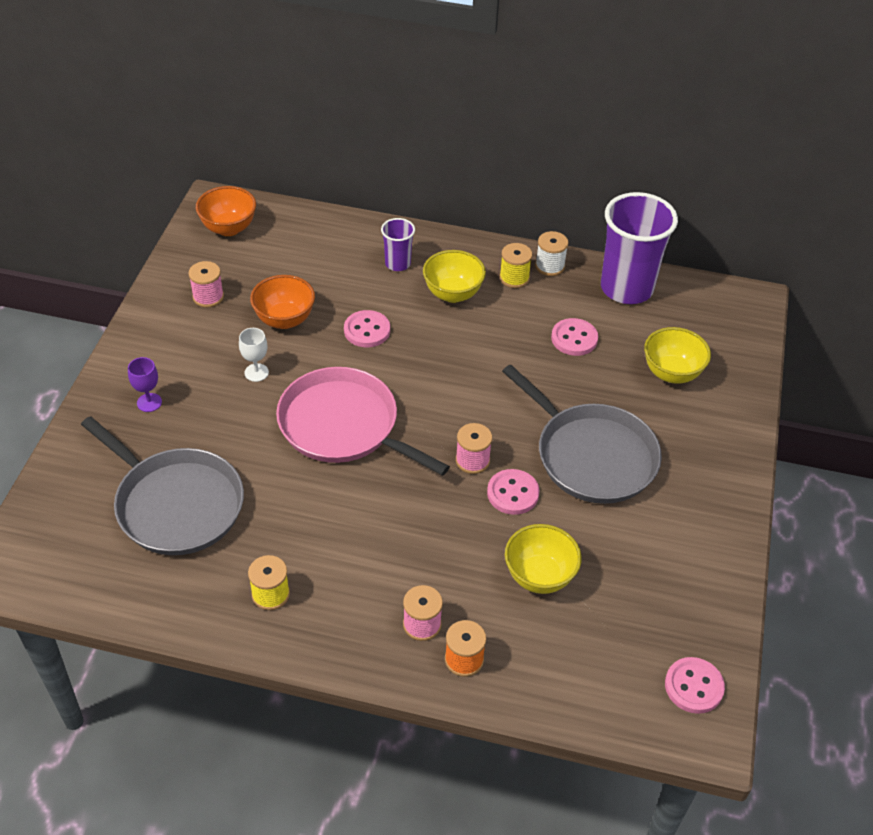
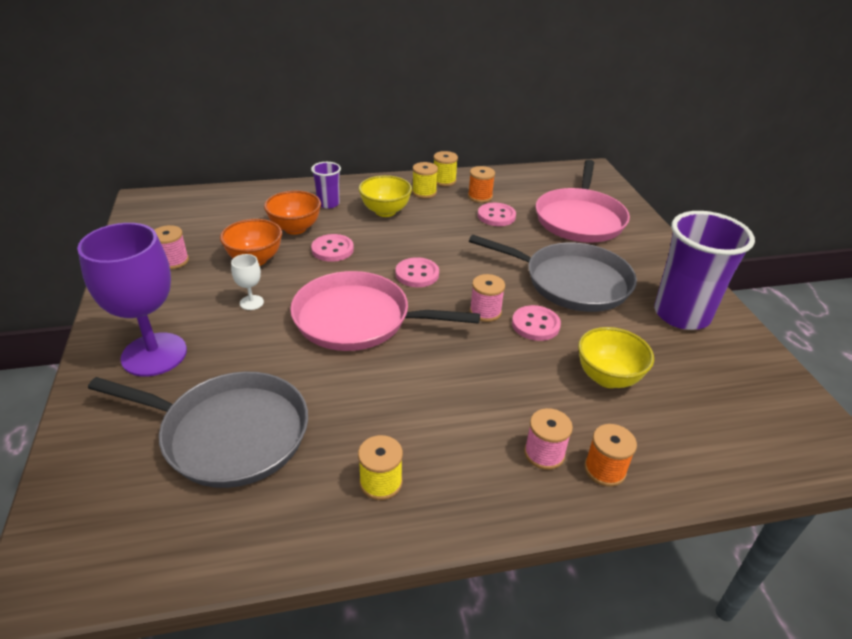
camera: 25 degrees left, 10 degrees down
purple goblet [128,357,162,412] -> purple goblet [77,223,187,377], size x2.39
orange bowl [196,186,256,236] -> orange bowl moved to [264,190,321,235]
white spool [535,231,568,276] -> yellow spool [434,151,458,186]
purple cup [601,192,678,304] -> purple cup moved to [654,211,755,330]
yellow bowl [644,327,711,384] -> pink pan [536,160,630,243]
pink button [665,657,725,714] -> pink button moved to [396,257,439,287]
none -> orange spool [468,166,495,203]

